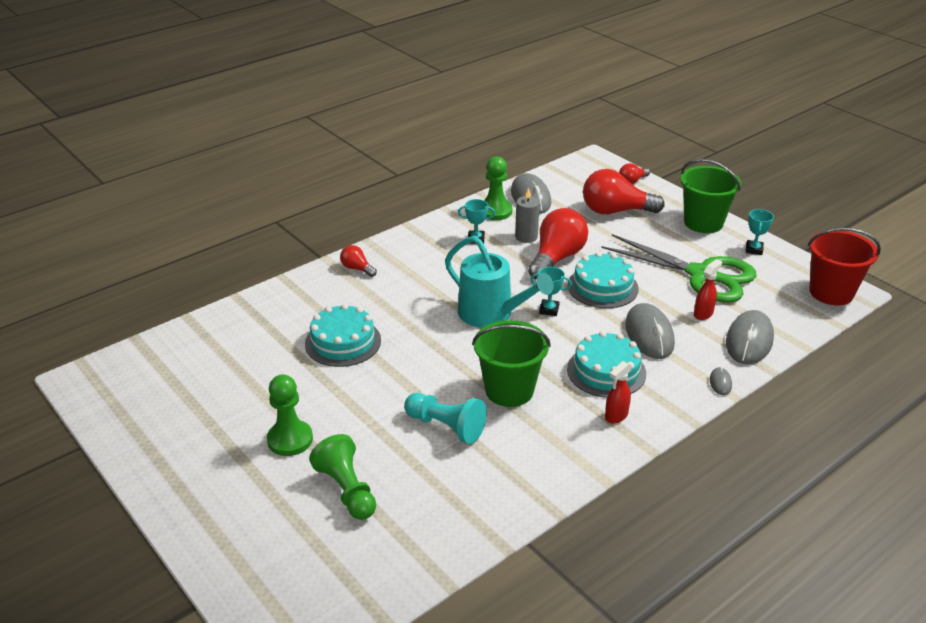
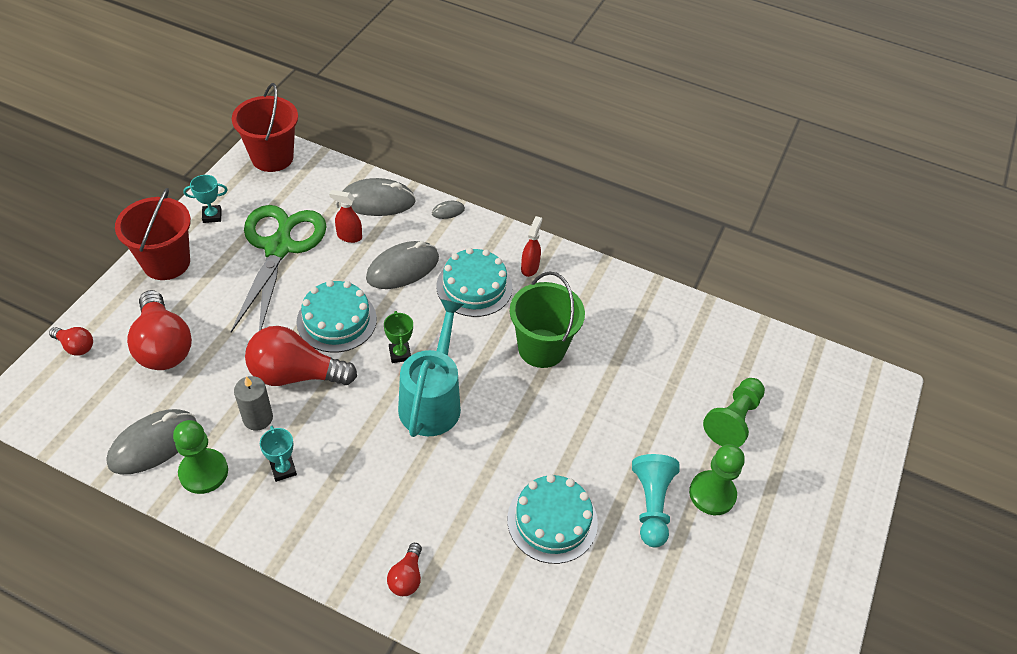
camera: 120 degrees left, 15 degrees up
turquoise pawn [404,393,486,444] -> turquoise pawn moved to [632,454,679,547]
turquoise trophy [530,267,572,316] -> green trophy [384,311,413,363]
red spray bottle [605,361,632,424] -> red spray bottle turned 90 degrees counterclockwise [521,216,542,277]
green bucket [680,159,741,233] -> red bucket [115,188,191,280]

